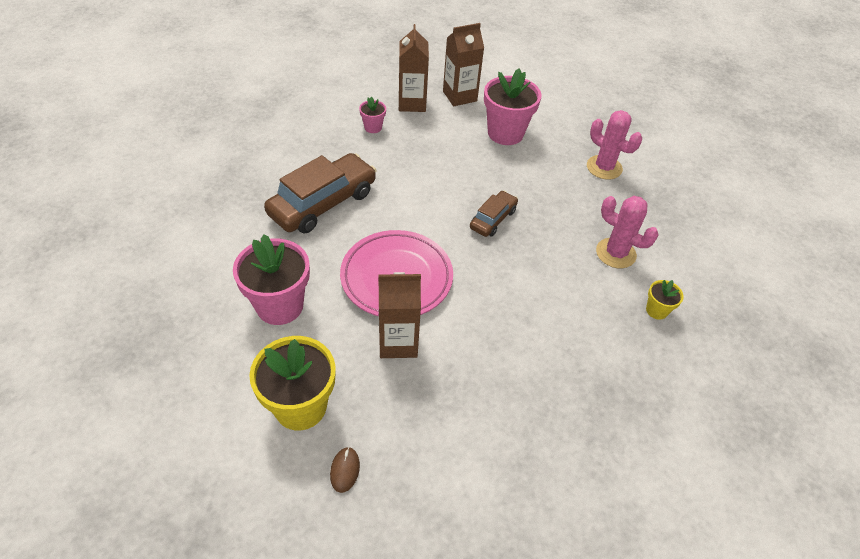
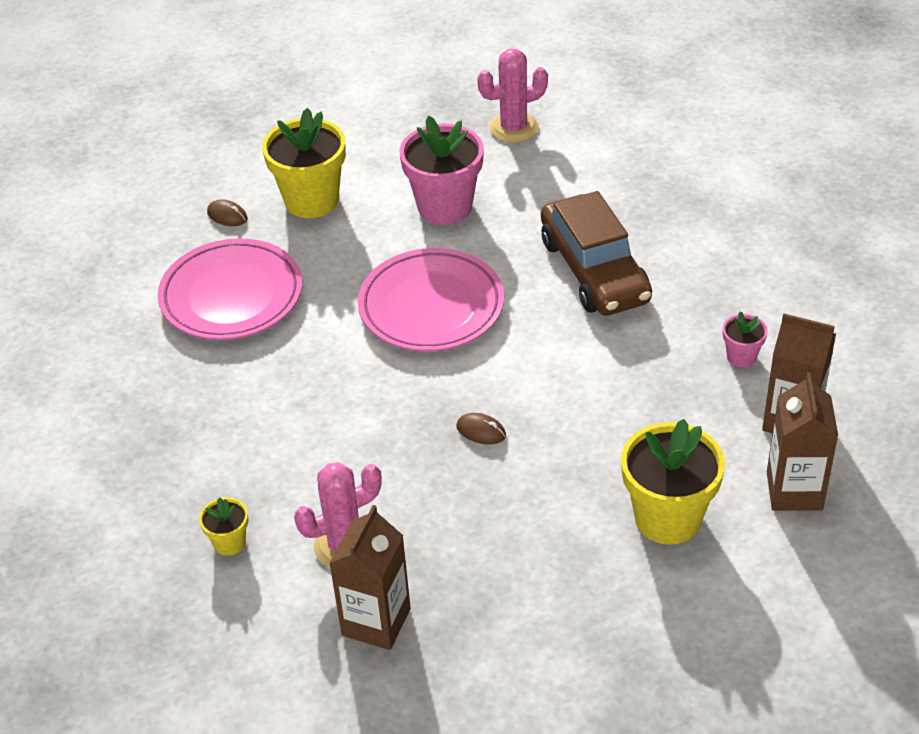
camera: 120 degrees right, 5 degrees down
brown carton [378,272,421,358] -> brown carton moved to [329,505,411,650]
brown car [470,191,518,237] -> brown mouse [456,413,506,444]
pink flower pot [484,69,541,145] -> yellow flower pot [621,419,725,545]
pink cactus [587,110,642,180] -> pink cactus moved to [477,49,548,143]
none -> pink plate [158,238,302,340]

